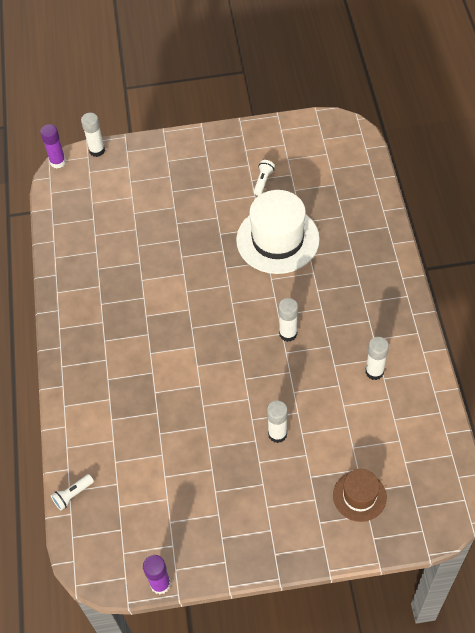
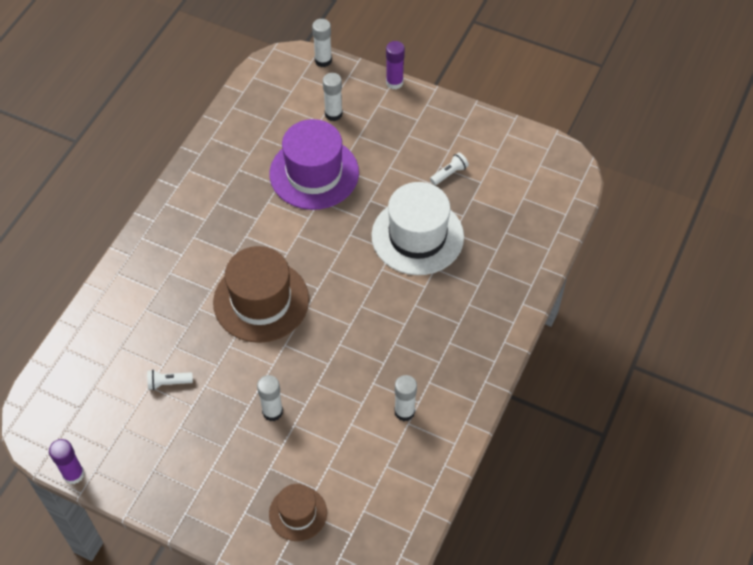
camera: 30 degrees right, 0 degrees up
purple glue stick [40,124,66,168] -> purple glue stick moved to [386,41,405,89]
white flashlight [51,474,94,510] -> white flashlight moved to [147,370,193,390]
white glue stick [279,298,298,342] -> white glue stick moved to [323,73,343,121]
none -> brown hat [213,246,309,343]
none -> purple hat [270,119,359,210]

